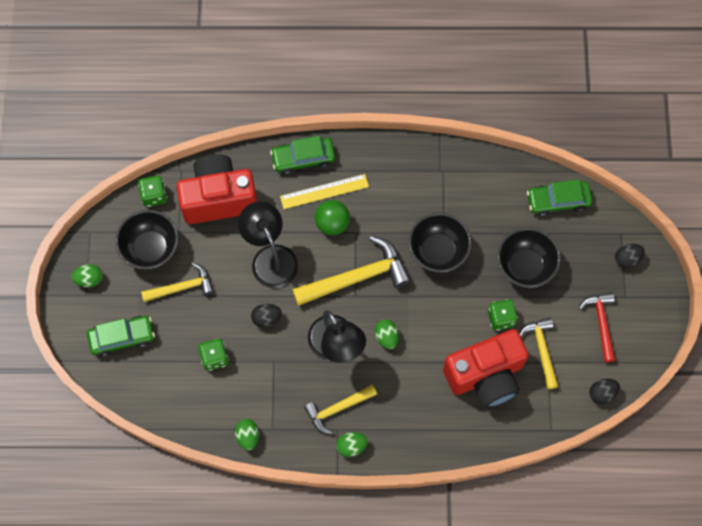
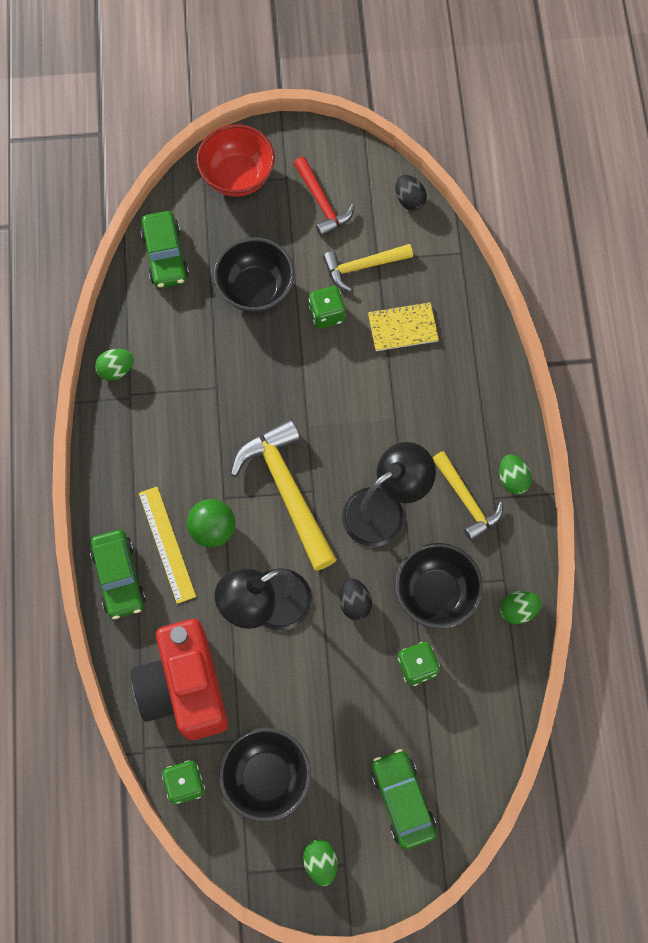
camera: 95 degrees left, 0 degrees up
yellow hammer [141,263,214,302] -> none
green egg [375,319,399,349] -> green egg moved to [95,349,134,381]
black bowl [408,213,472,273] -> black bowl moved to [395,543,483,629]
red camera [443,329,529,408] -> yellow notebook [368,302,439,351]
red hammer [579,292,616,363] -> red hammer turned 105 degrees counterclockwise [294,157,354,237]
black egg [615,244,645,268] -> red bowl [196,124,275,197]

